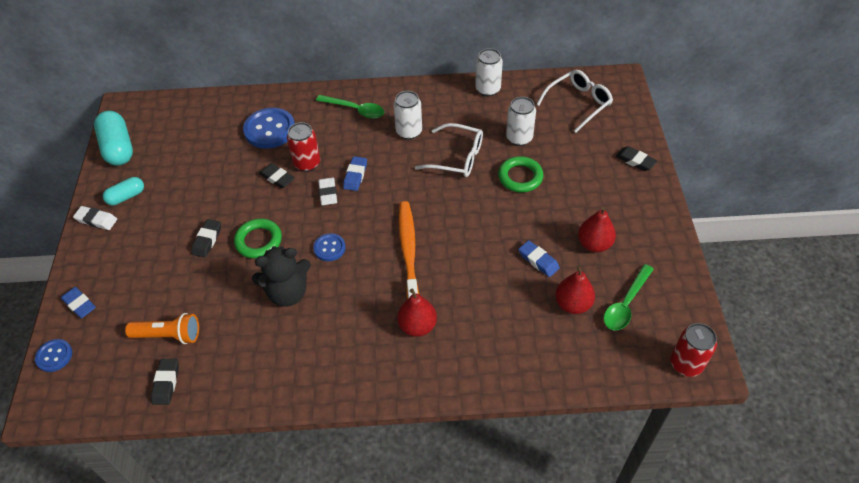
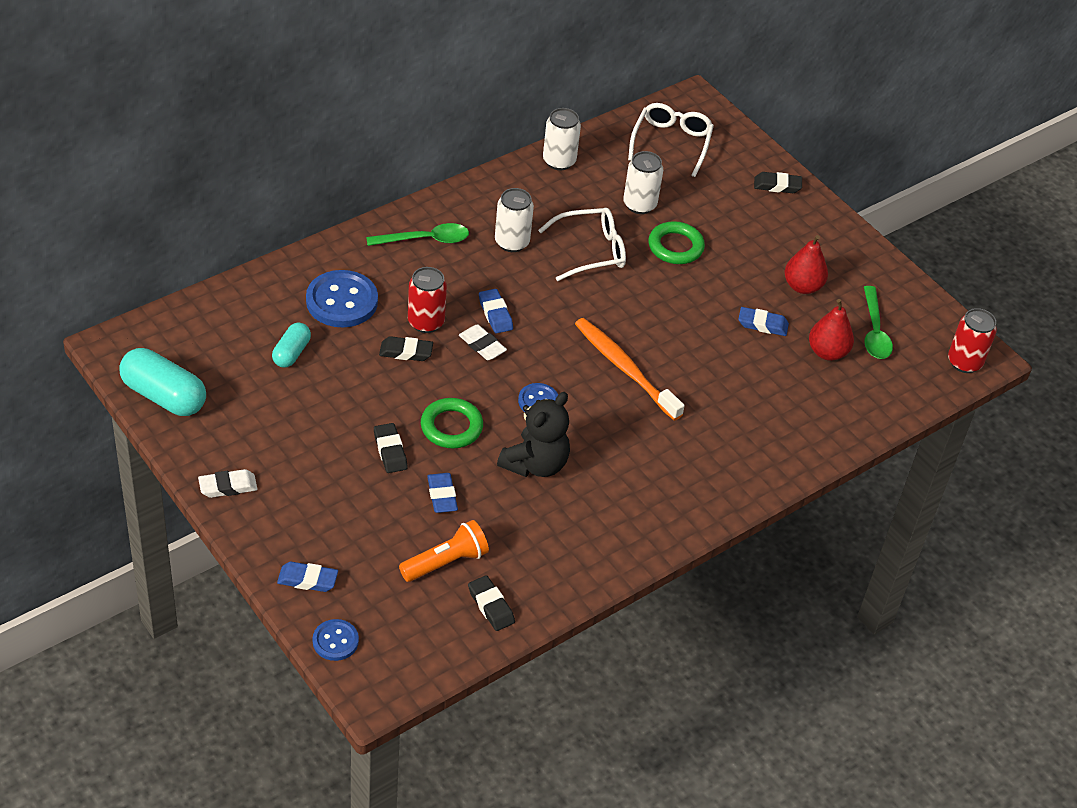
camera: 40 degrees left, 5 degrees down
turquoise capsule [103,177,144,205] -> turquoise capsule moved to [272,323,311,368]
red pear [397,289,437,337] -> none
none -> blue eraser [427,473,458,513]

